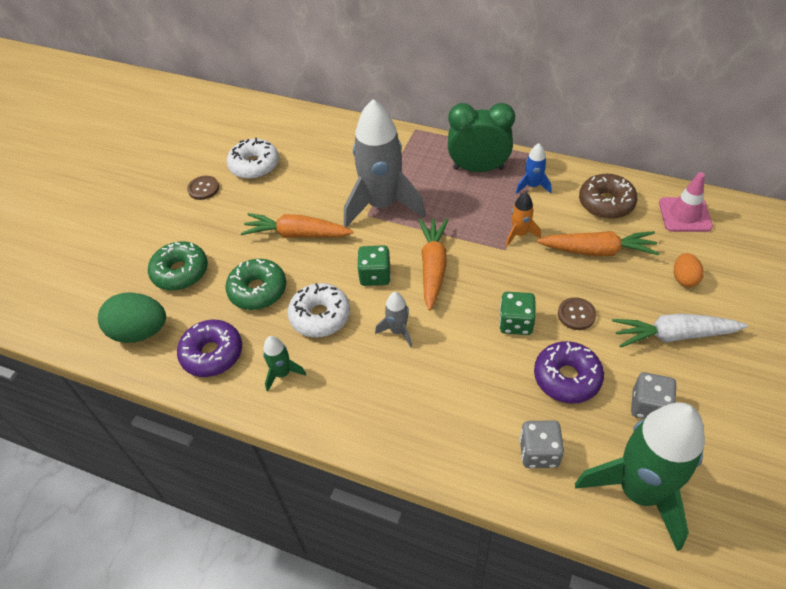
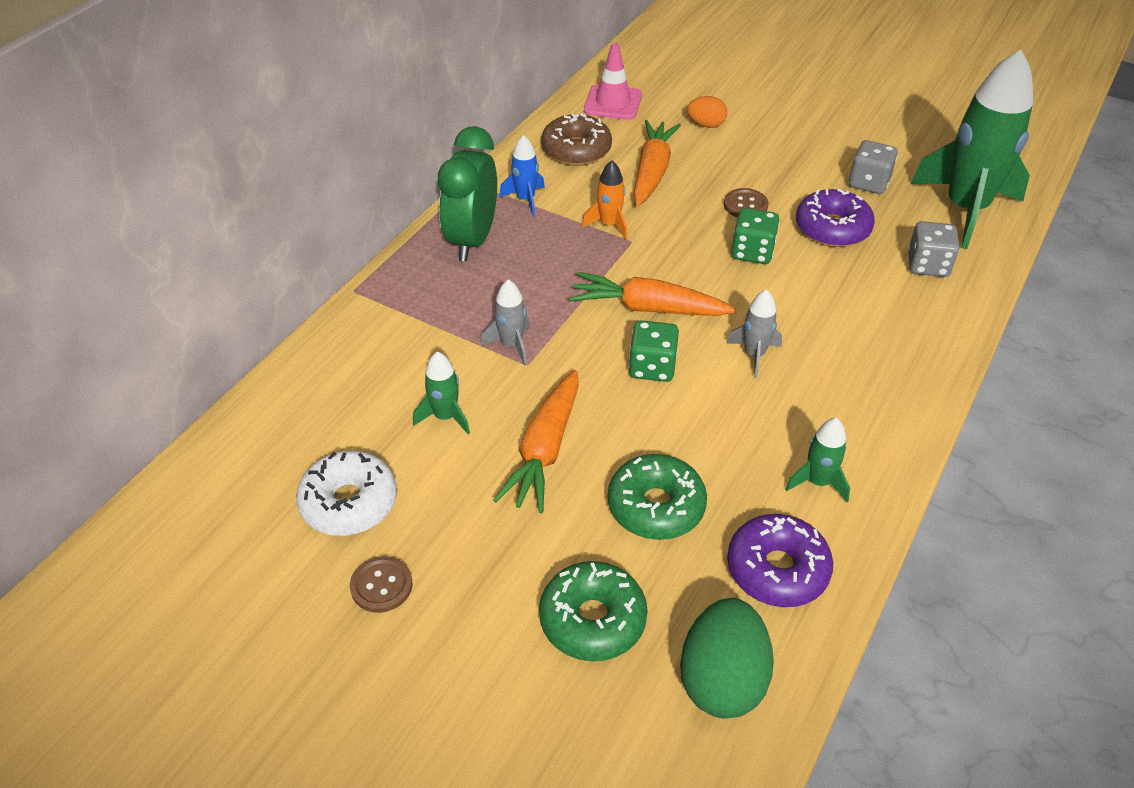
camera: 85 degrees left, 5 degrees down
white donut [287,283,350,337] -> none
grey rocket [344,99,426,227] -> grey rocket [481,279,530,365], size x0.44
white carrot [612,314,748,348] -> none
none -> green rocket [413,352,470,434]

